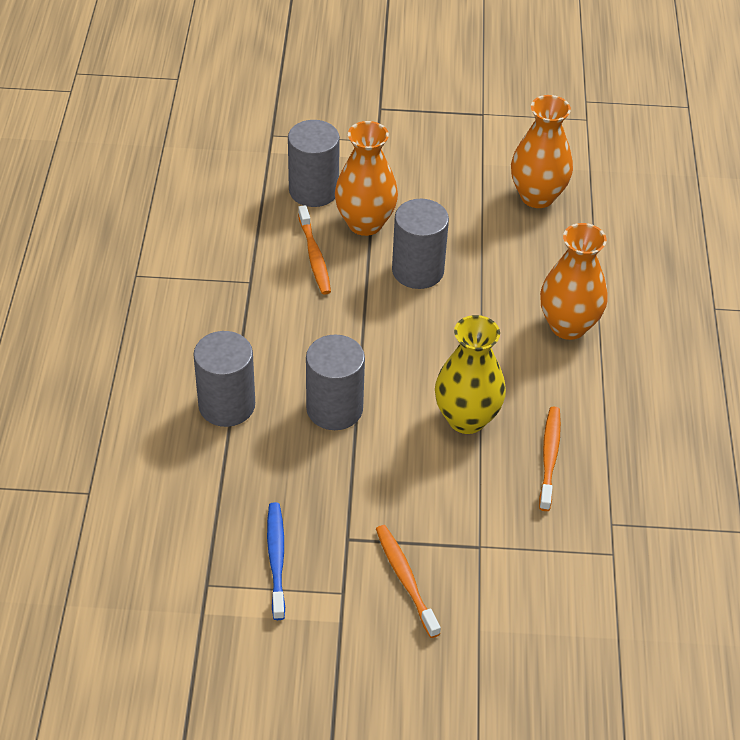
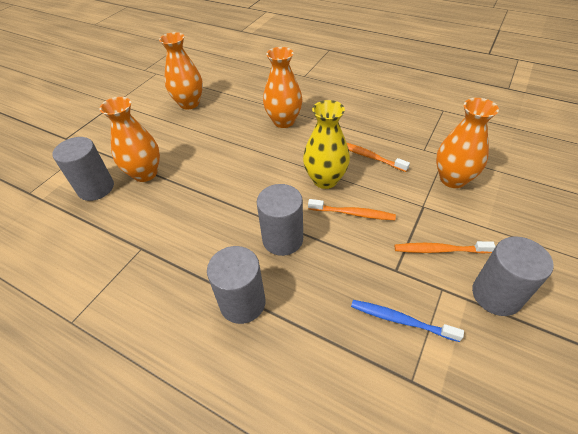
camera: 60 degrees left, 0 degrees up
orange toothbrush [298,205,331,295] -> orange toothbrush moved to [308,199,396,220]
grey cylinder [392,199,449,289] -> grey cylinder moved to [472,236,554,316]
none -> orange vase [436,98,499,188]

